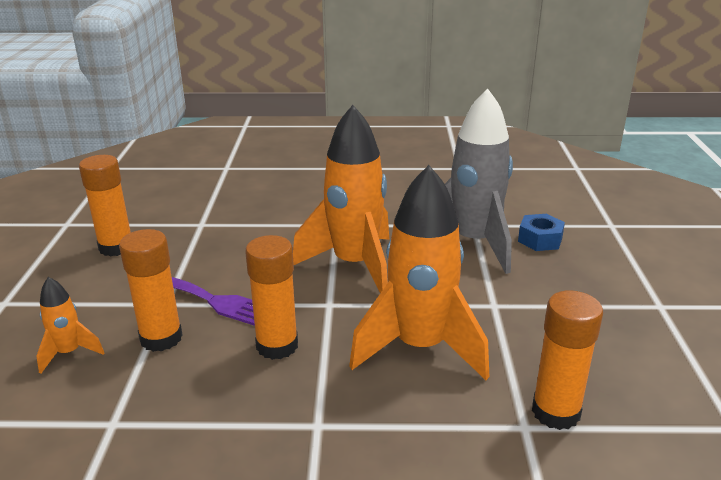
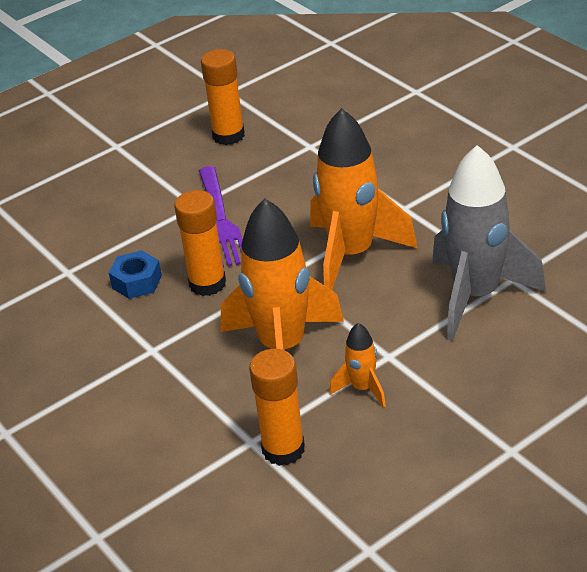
camera: 55 degrees right, 10 degrees up
orange rocket [36,277,104,374] -> orange rocket moved to [329,323,386,408]
orange glue stick [119,229,183,352] -> none
blue nut [518,214,565,251] -> blue nut moved to [109,250,162,299]

